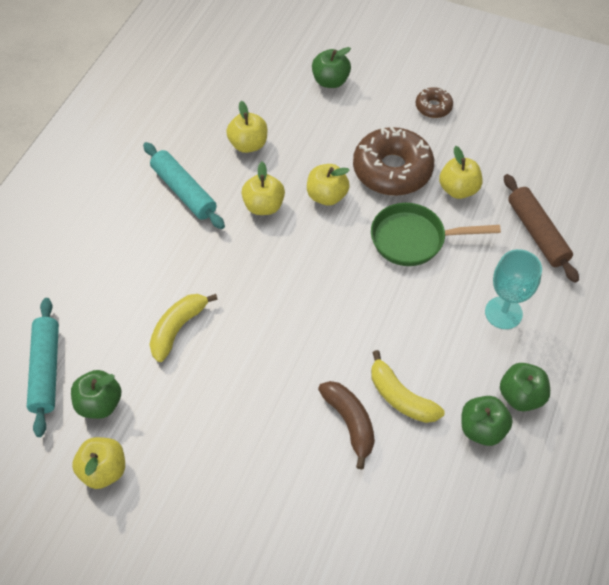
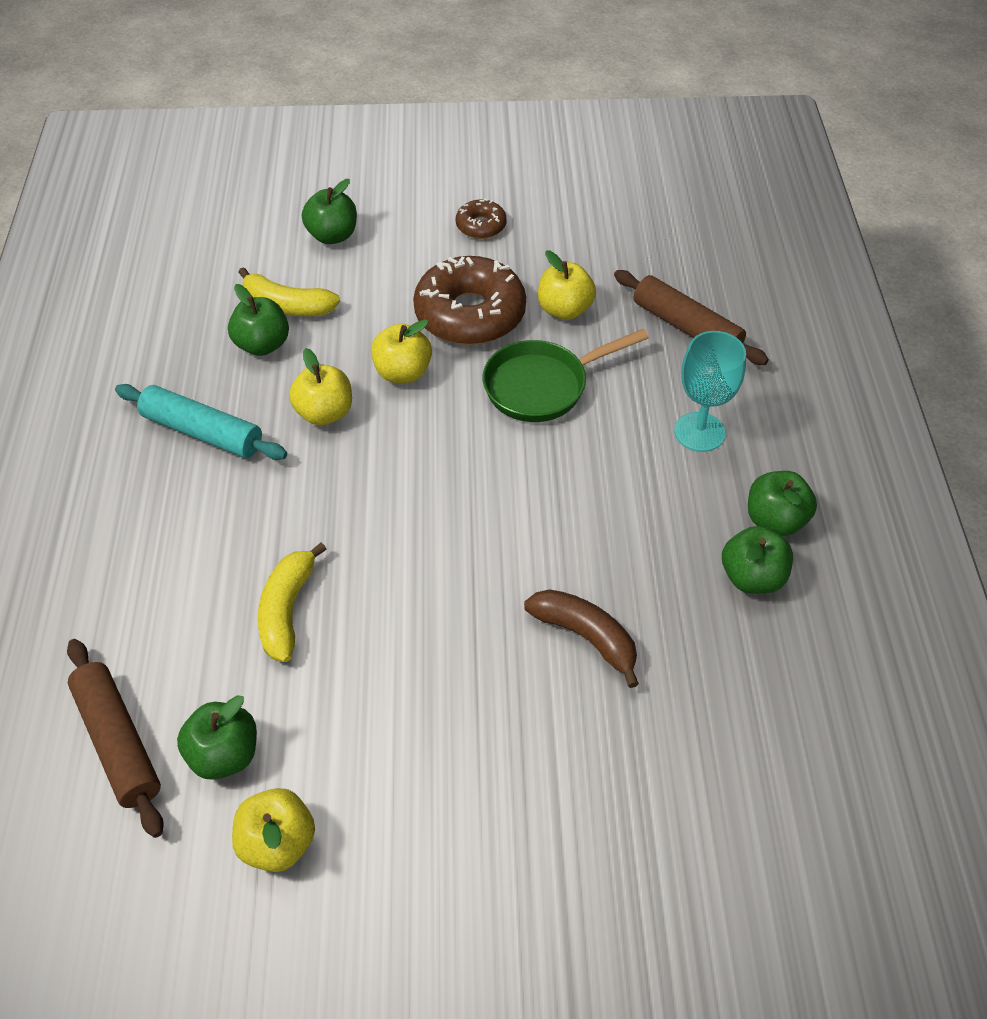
camera: 25 degrees left, 5 degrees down
turquoise rolling pin [27,298,59,437] -> brown rolling pin [67,639,164,838]
yellow apple [226,101,267,153] -> green apple [228,284,289,356]
yellow banana [371,350,445,423] -> yellow banana moved to [238,267,340,316]

